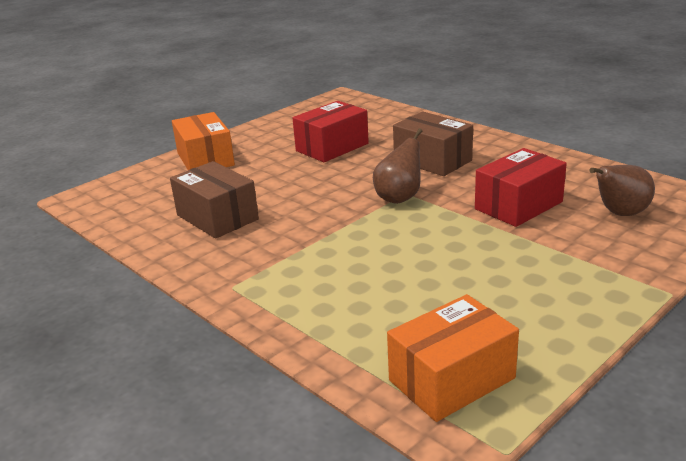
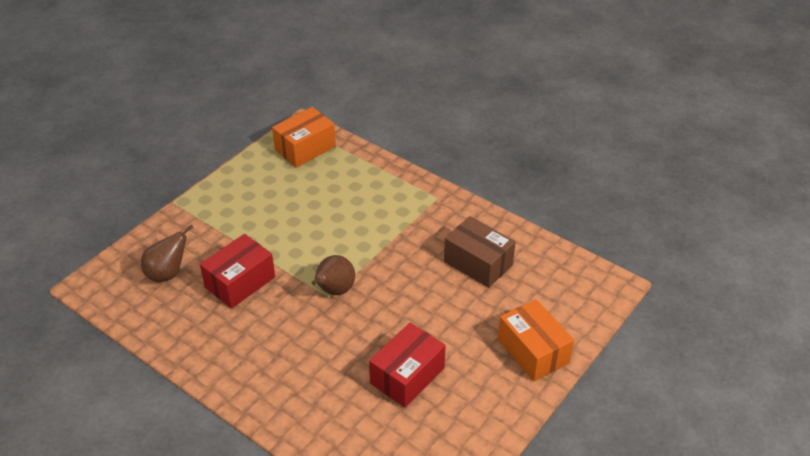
camera: 170 degrees right, 15 degrees up
brown box [393,111,473,176] -> none

